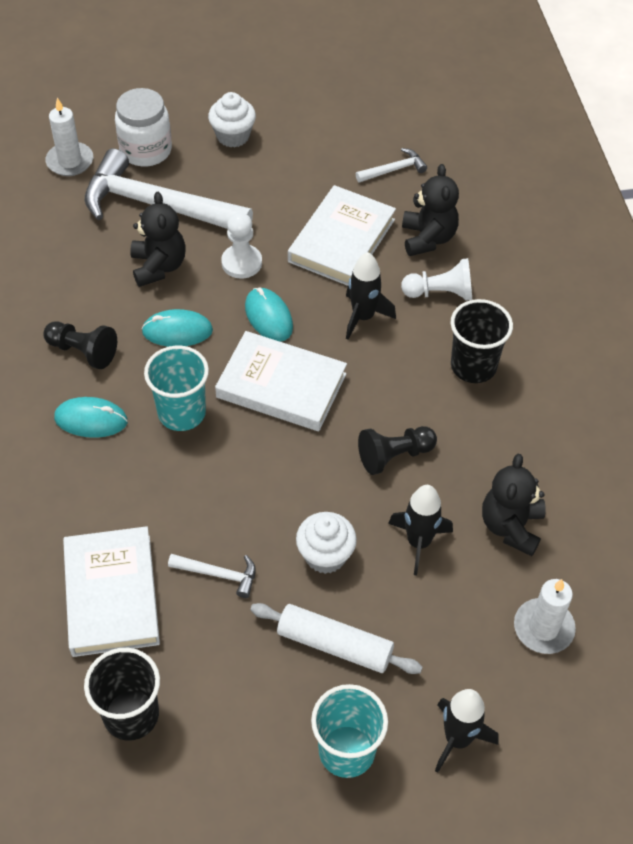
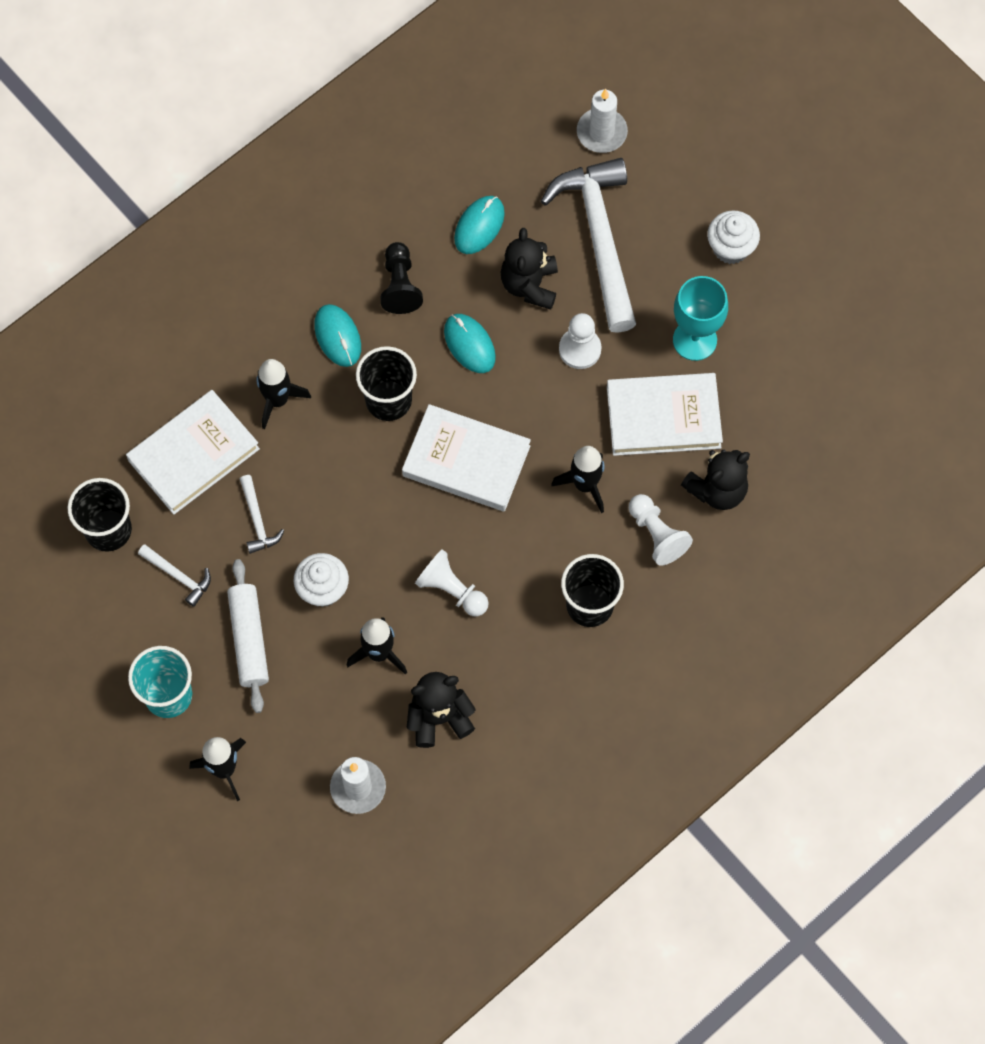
camera: 60 degrees right, 15 degrees up
white jar [115,88,172,167] -> none
black teddy bear [130,192,186,287] -> black teddy bear turned 135 degrees clockwise [501,228,558,310]
turquoise cup [144,346,209,431] -> black cup [356,346,417,421]
white book [215,331,347,431] -> white book turned 60 degrees counterclockwise [402,404,531,511]
turquoise mouse [245,288,293,342] -> turquoise mouse moved to [454,196,505,254]
white hammer [356,148,427,183] -> white hammer moved to [138,544,211,607]
black pawn [358,426,437,475] -> white pawn [415,549,489,616]
none -> black rocket [256,359,311,429]
none -> turquoise goblet [673,276,728,361]

